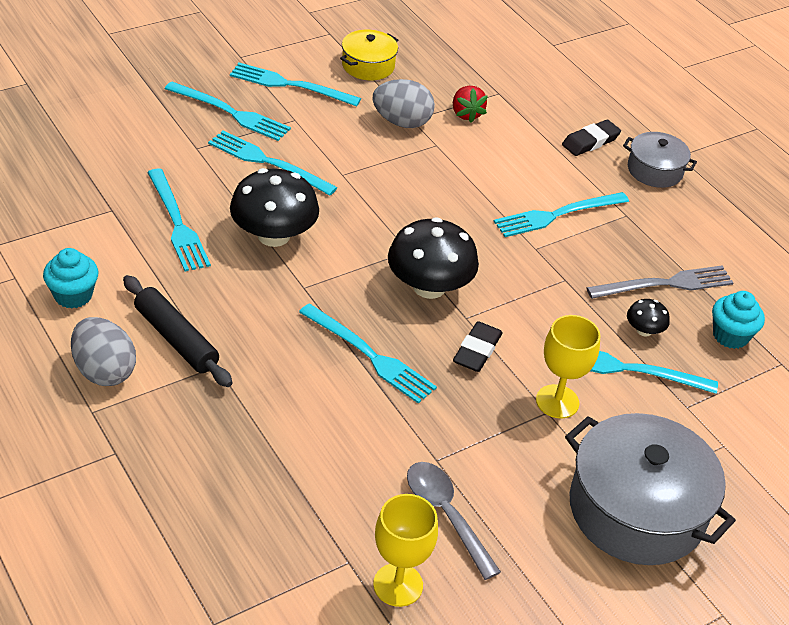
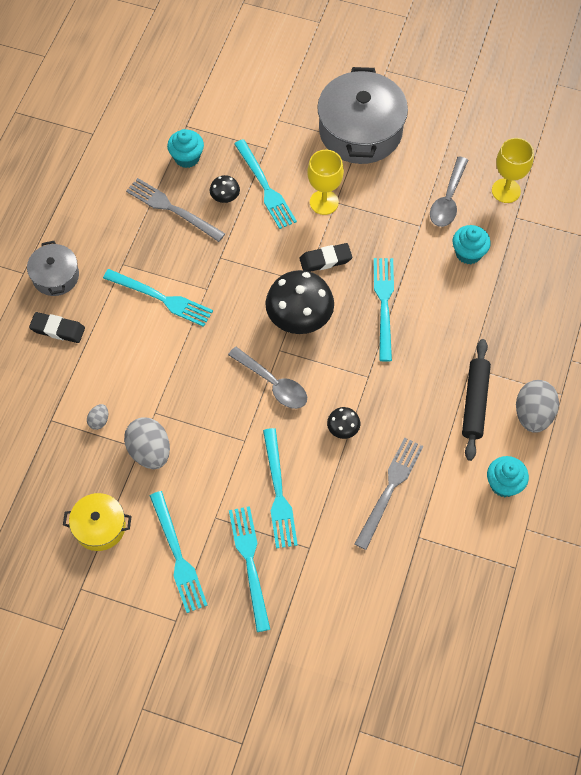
camera: 125 degrees left, 20 degrees up
turquoise fork [147,168,211,272] -> grey fork [355,437,423,550]
black mushroom [230,168,319,247] -> black mushroom [327,407,360,439], size x0.47
red strawberry [453,86,488,123] -> grey egg [87,404,108,430]
none -> grey spoon [228,347,307,409]
none -> turquoise cupcake [453,225,491,264]

